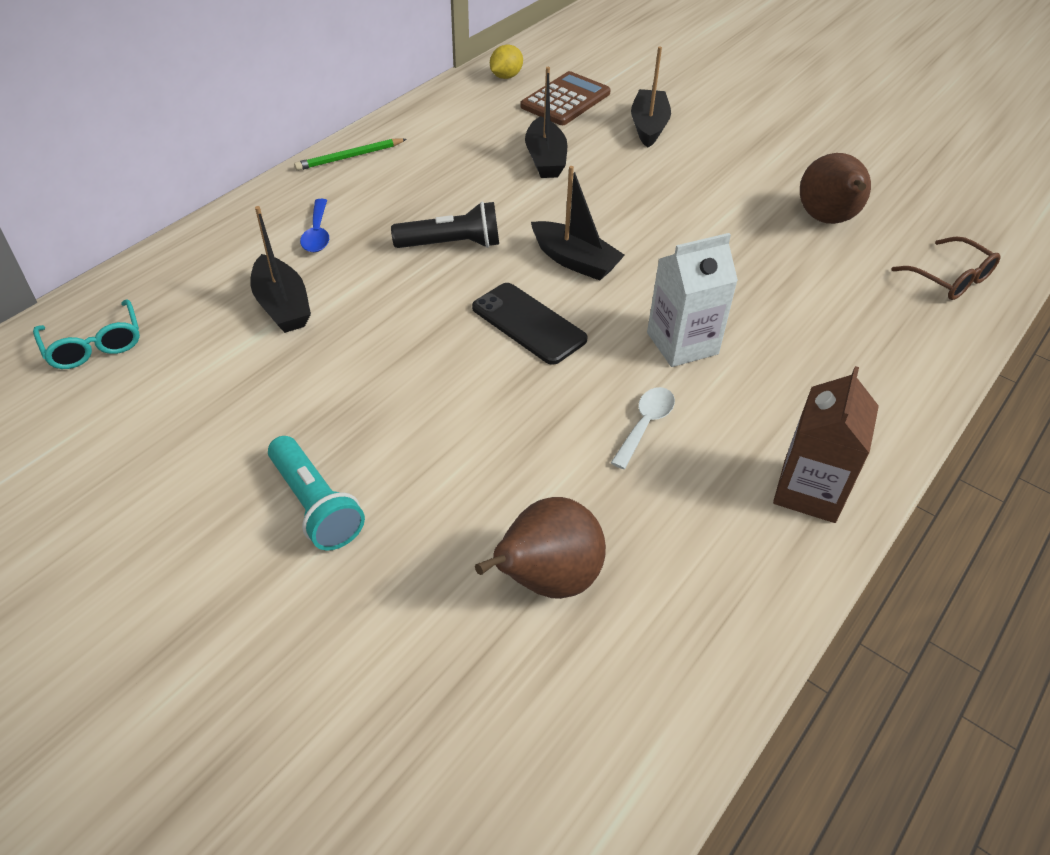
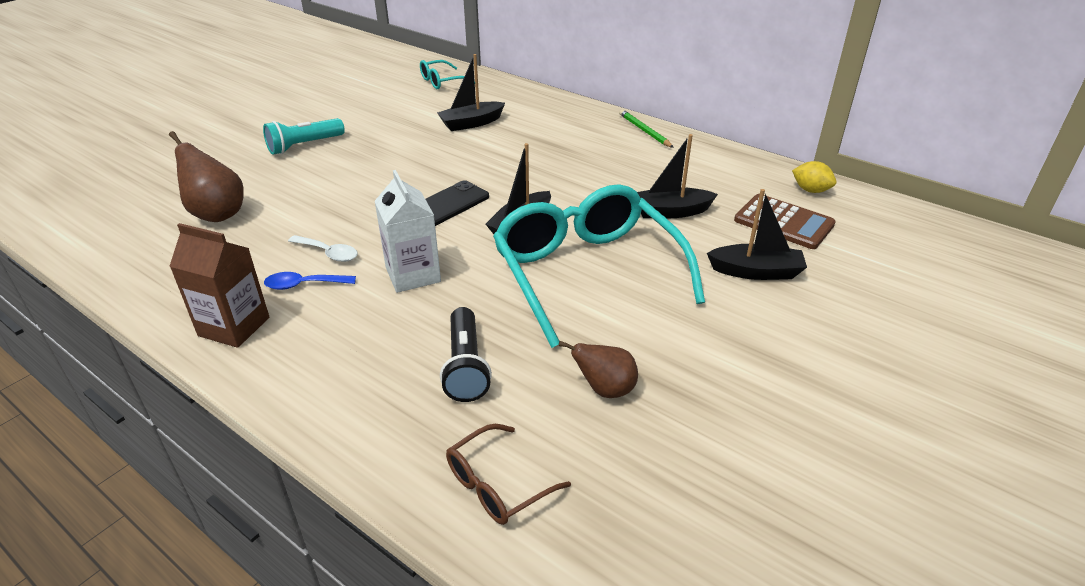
camera: 90 degrees right, 10 degrees down
blue spoon [300,199,329,252] -> blue spoon moved to [264,272,356,290]
black flashlight [391,202,499,248] -> black flashlight moved to [440,307,492,402]
brown pear [800,153,871,224] -> brown pear [558,341,638,398], size x0.65
none -> turquoise glasses [493,184,705,348]

